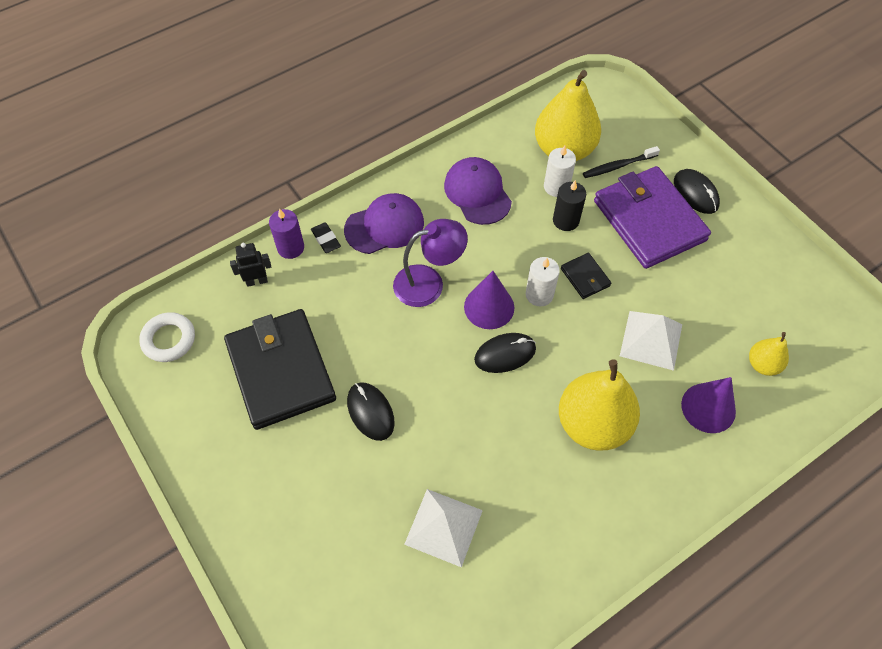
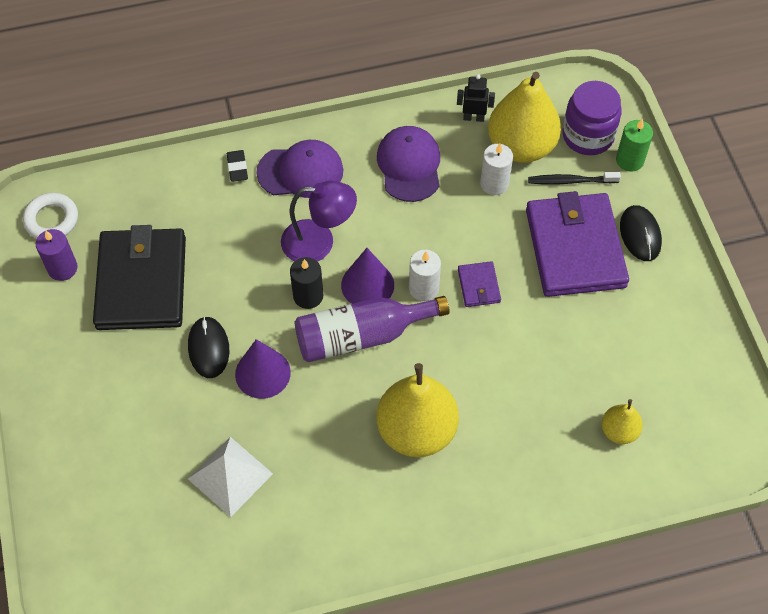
camera: 20 degrees right, 0 degrees up
black robot [230,243,271,287] -> black robot moved to [457,74,495,122]
purple candle [269,208,304,259] -> purple candle moved to [36,229,78,281]
black mouse [474,333,536,373] -> purple bottle [294,296,450,362]
black candle [553,180,586,231] -> black candle moved to [290,257,323,309]
black wallet [561,253,611,299] -> purple wallet [458,261,501,307]
white pyramid [620,311,682,371] -> none
purple cone [681,377,736,433] -> purple cone moved to [235,339,291,399]
none -> purple jar [562,81,622,155]
none -> green candle [616,119,653,172]

